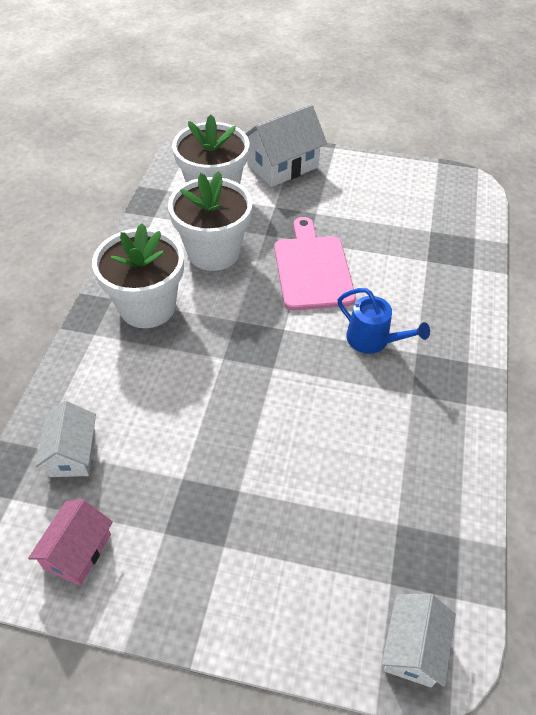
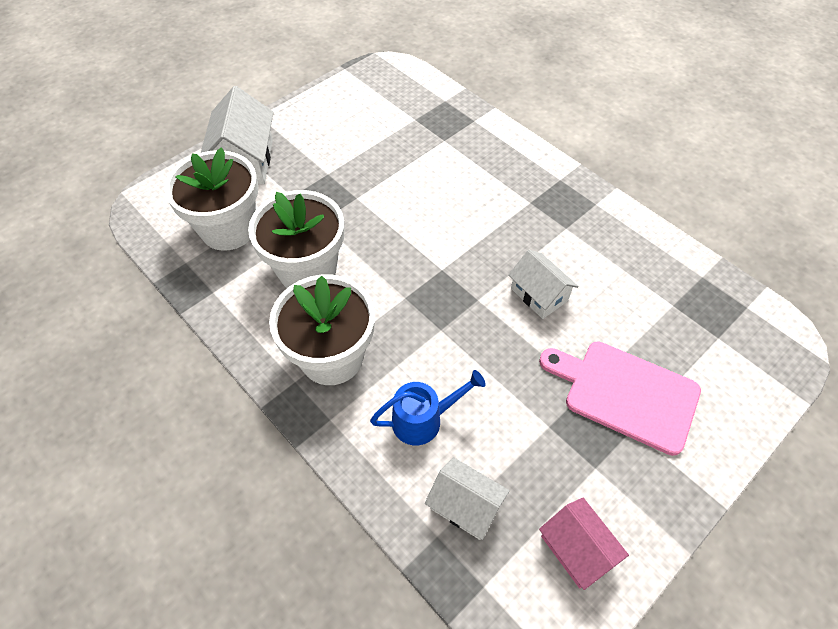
camera: 55 degrees left, 5 degrees up
pink cutting board [274,217,356,310] -> pink cutting board moved to [539,341,701,456]
blue watering can [338,288,430,354] -> blue watering can moved to [370,370,486,445]
white house [382,594,456,688] -> white house moved to [508,250,579,319]

